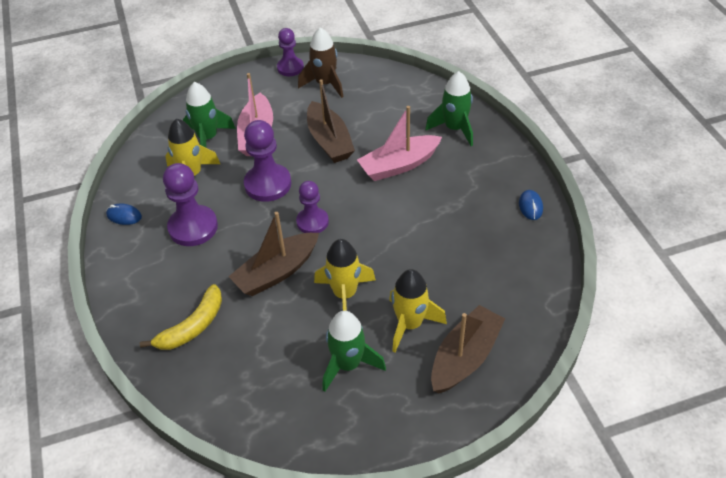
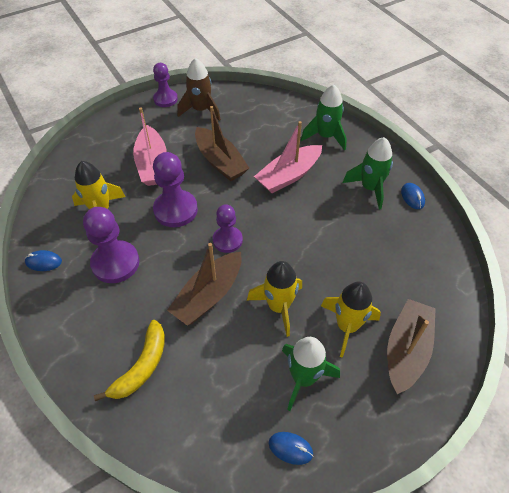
camera: 15 degrees left, 5 degrees up
green rocket [183,82,236,147] -> green rocket moved to [343,137,393,210]
none -> blue mouse [269,432,313,465]

